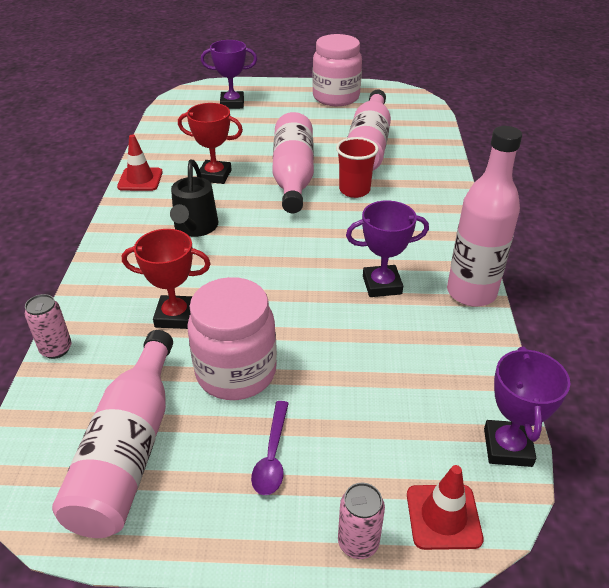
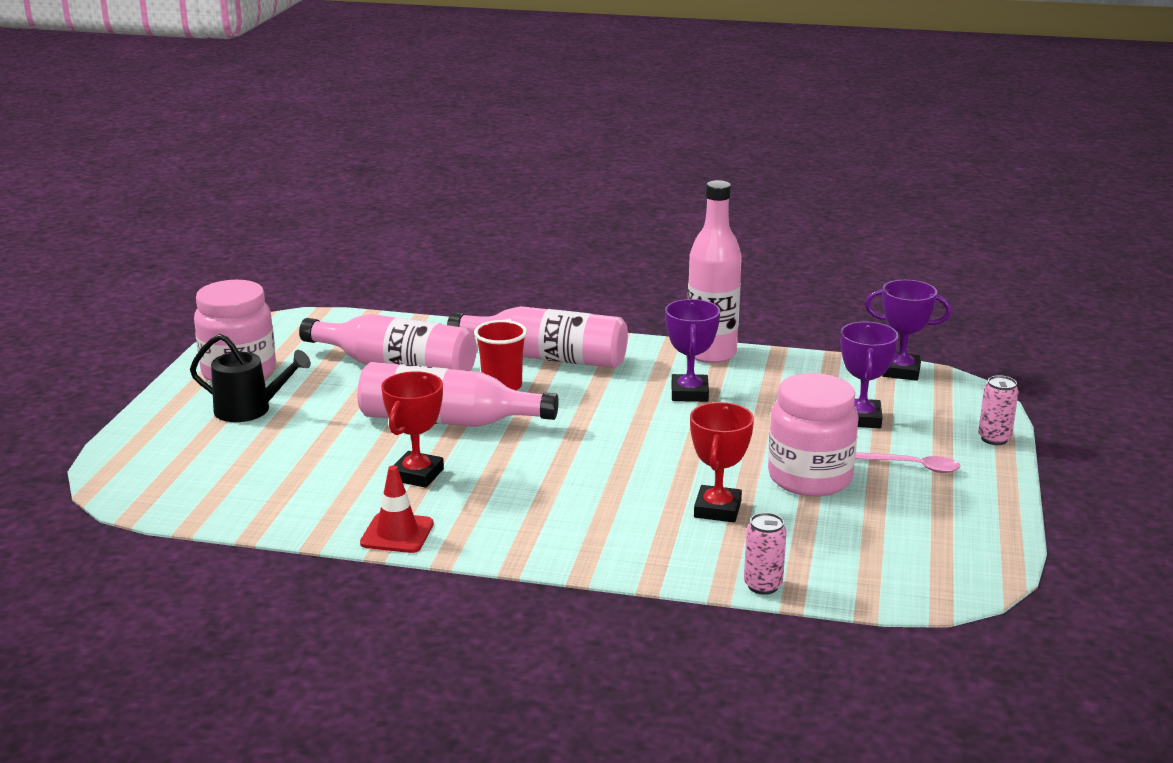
camera: 80 degrees left, 15 degrees down
pink bottle [52,330,173,538] -> pink bottle moved to [447,306,628,368]
black watering can [170,160,218,237] -> black watering can moved to [190,334,311,422]
purple trophy [201,40,257,109] -> purple trophy moved to [840,322,899,428]
purple spoon [251,401,289,495] -> pink spoon [855,452,961,473]
red traffic cone [407,465,484,550] -> none

